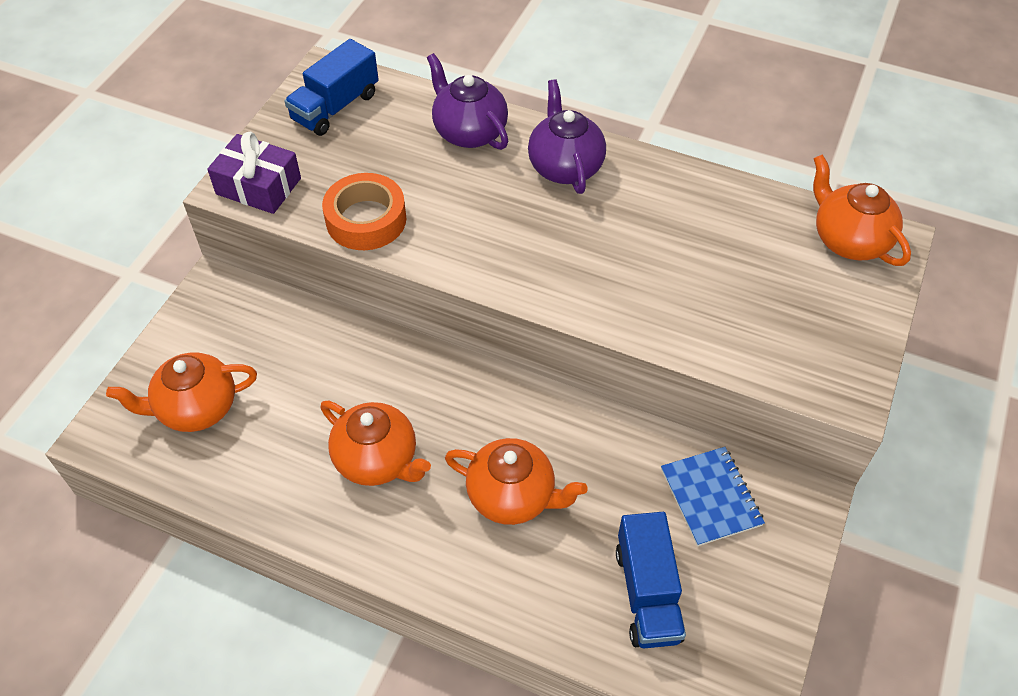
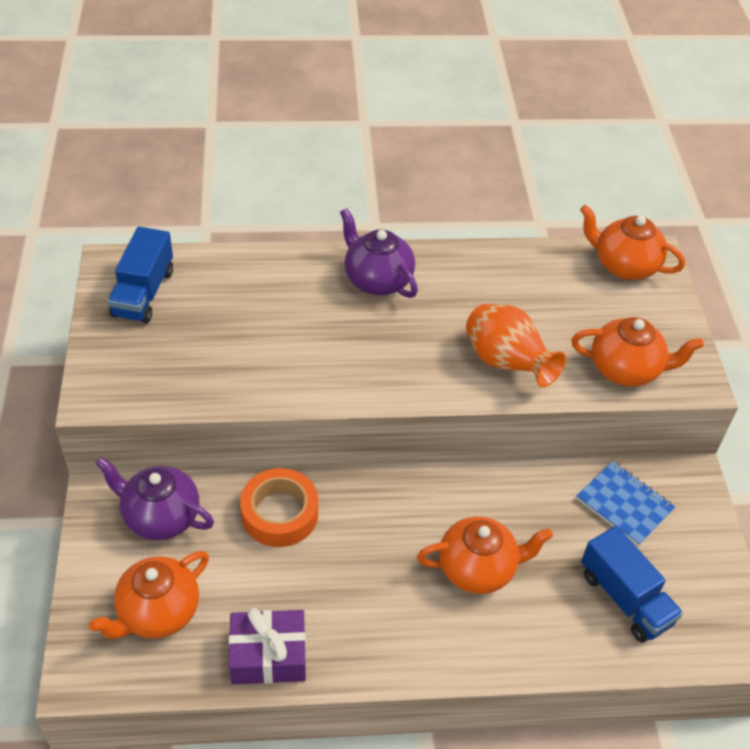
camera: 30 degrees left, 5 degrees down
purple gift [207,132,301,214] -> purple gift moved to [229,608,306,684]
orange teapot [320,401,431,486] -> orange teapot moved to [571,317,704,387]
orange tape [322,173,406,250] -> orange tape moved to [240,468,318,547]
purple teapot [427,53,508,150] -> purple teapot moved to [96,457,214,540]
none -> orange vase [466,304,566,387]

